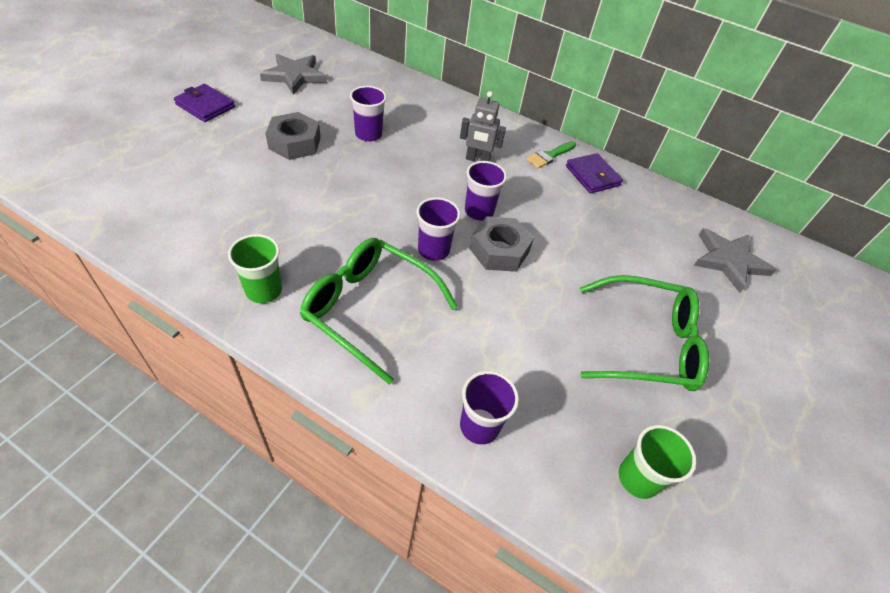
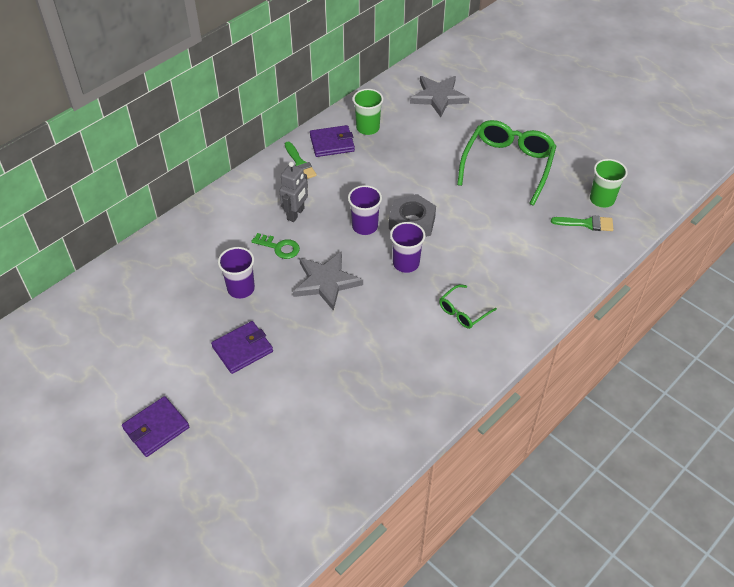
camera: 70 degrees left, 0 degrees up
green cup [228,234,282,303] -> green cup moved to [353,89,383,135]
grey star [260,54,327,95] -> grey star moved to [293,251,363,311]
grey nut [266,112,321,160] -> purple wallet [211,321,273,374]
green glasses [300,238,458,385] -> green glasses [439,285,497,329], size x0.48
purple cup [460,371,519,445] -> none
none -> green key [251,233,300,259]
none -> green brush [551,215,614,231]

